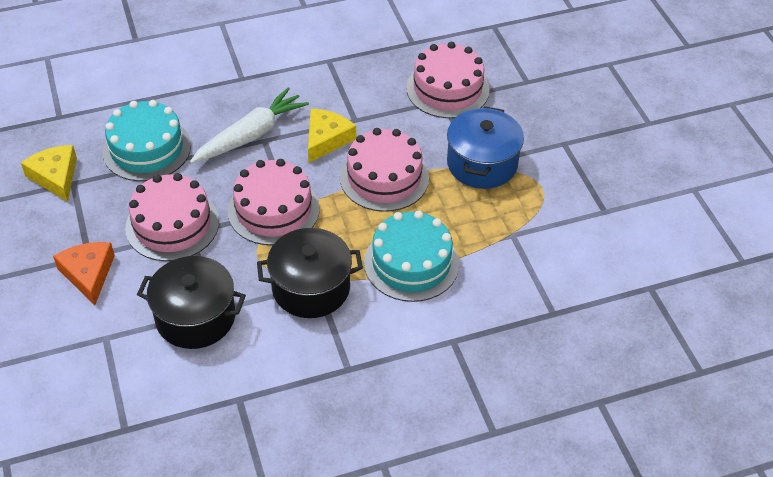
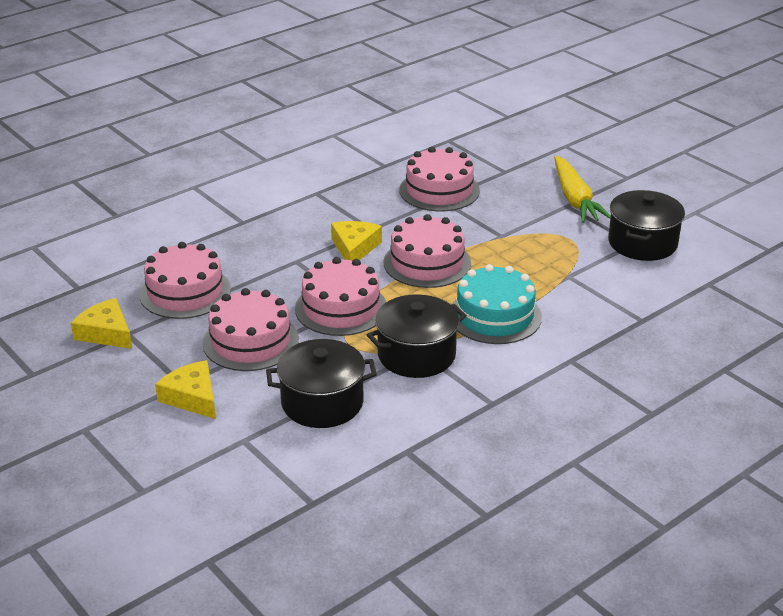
camera: 20 degrees left, 15 degrees down
orange cheese [53,242,115,305] -> yellow cheese [155,360,216,419]
turquoise cake [102,100,191,181] -> pink cake [139,242,231,319]
white carrot [190,87,309,164] -> none
blue pot [447,106,524,189] -> none
none -> yellow carrot [554,156,611,223]
none -> black pot [608,190,685,261]

